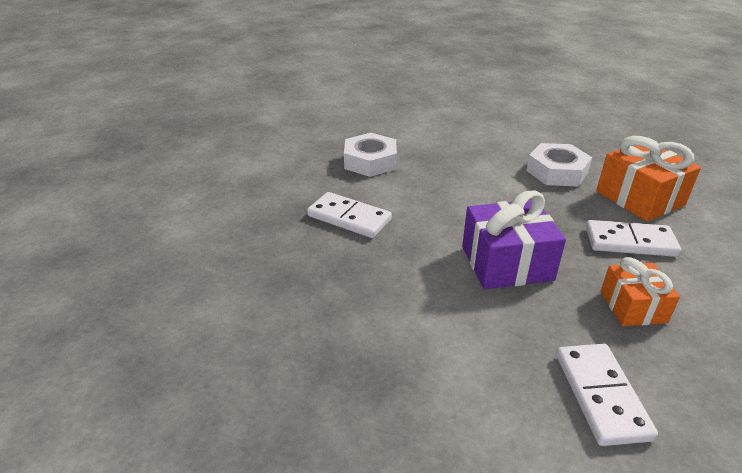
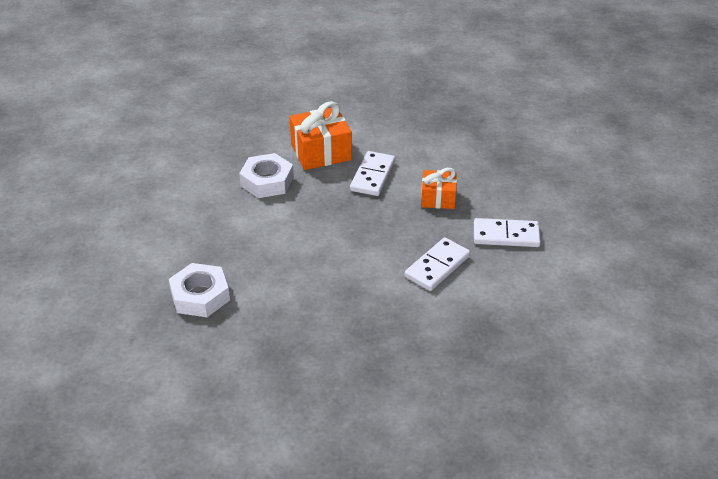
camera: 80 degrees left, 5 degrees up
white domino [307,192,392,238] -> white domino moved to [405,237,470,291]
purple gift [462,190,566,289] -> none

